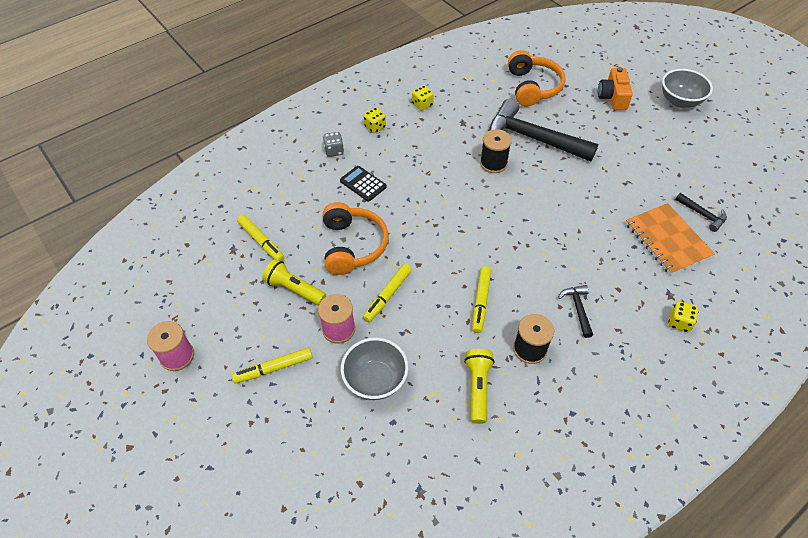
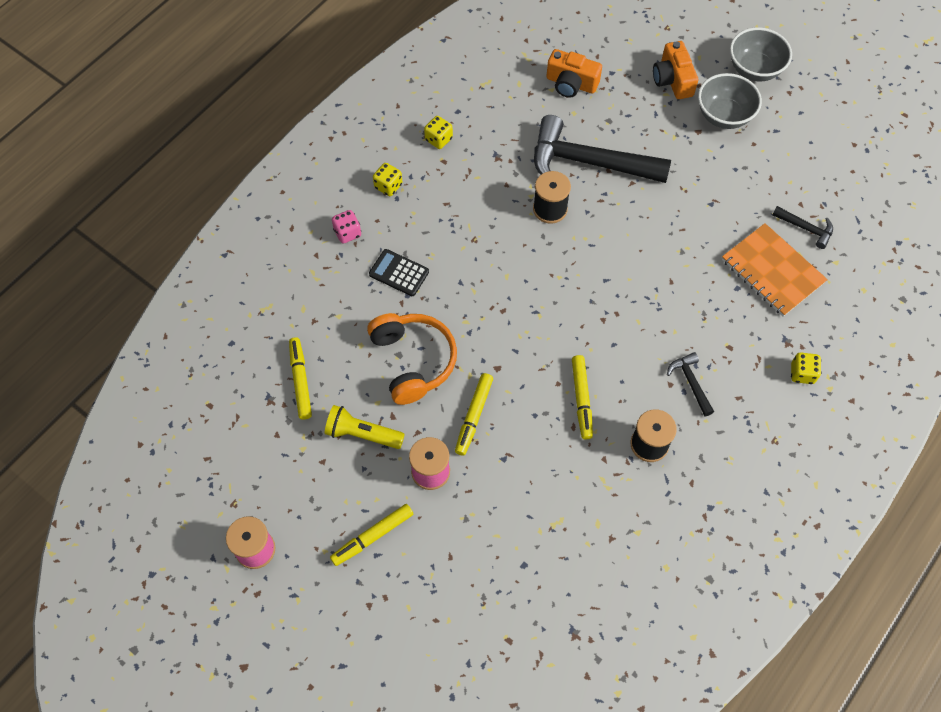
camera: 15 degrees left, 10 degrees up
yellow marker [237,215,284,261] -> yellow marker turned 135 degrees counterclockwise [289,337,312,419]
grey dice [323,132,344,157] -> pink dice [332,210,361,243]
grey bowl [341,338,408,400] -> grey bowl moved to [698,73,762,129]
yellow flashlight [464,349,495,424] -> none
orange headphones [508,50,566,107] -> orange camera [546,49,602,98]

